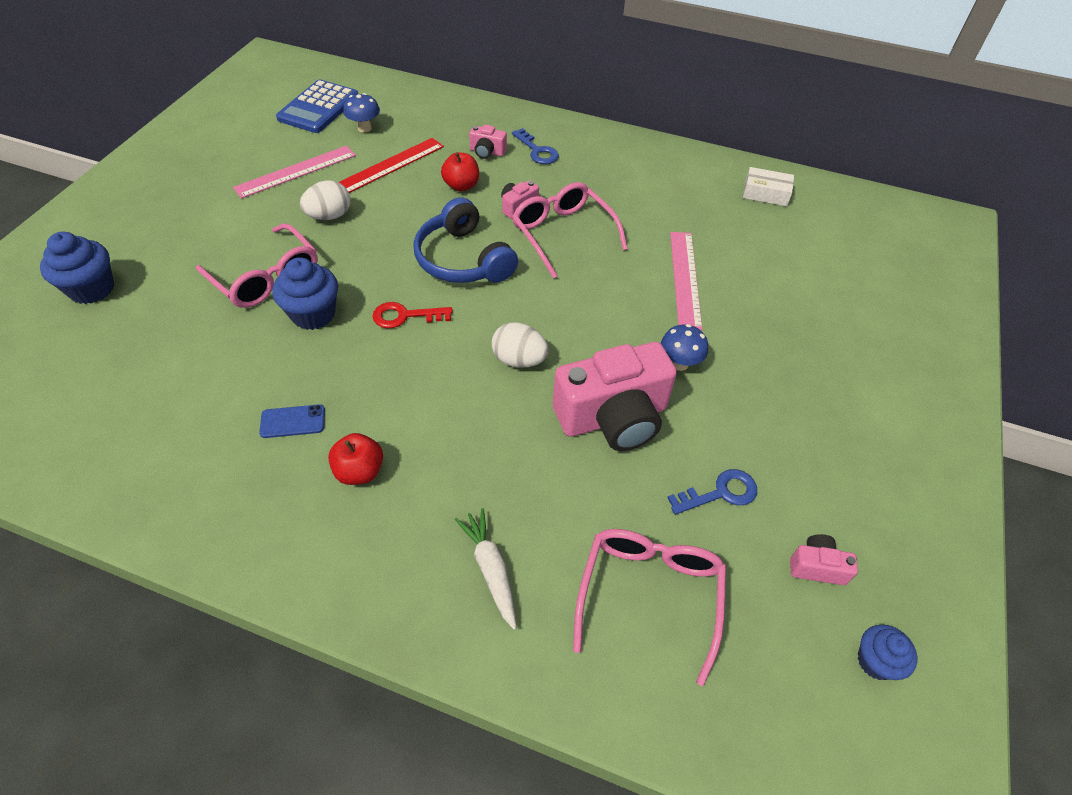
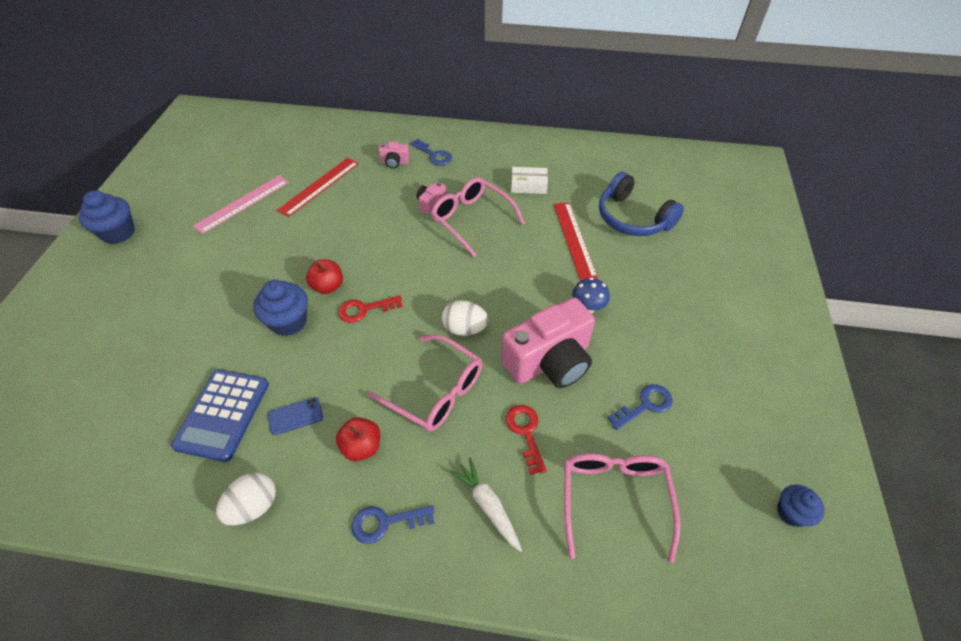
camera: 10 degrees left, 0 degrees up
blue cupcake [40,232,114,304] -> blue cupcake moved to [79,190,135,244]
pink glasses [196,223,318,308] -> pink glasses moved to [368,335,482,432]
blue calculator [276,79,358,133] -> blue calculator moved to [171,369,269,462]
white egg [300,180,350,220] -> white egg moved to [216,472,276,525]
blue mushroom [343,93,380,133] -> none
blue headphones [413,197,518,283] -> blue headphones moved to [599,172,684,236]
red apple [441,152,479,191] -> red apple moved to [306,259,343,294]
pink ruler [670,232,702,330] -> red ruler [553,202,598,281]
white box [743,167,794,206] -> white box moved to [511,167,548,194]
pink camera [790,534,858,585] -> none
none -> blue key [352,505,435,544]
none -> red key [506,405,547,475]

